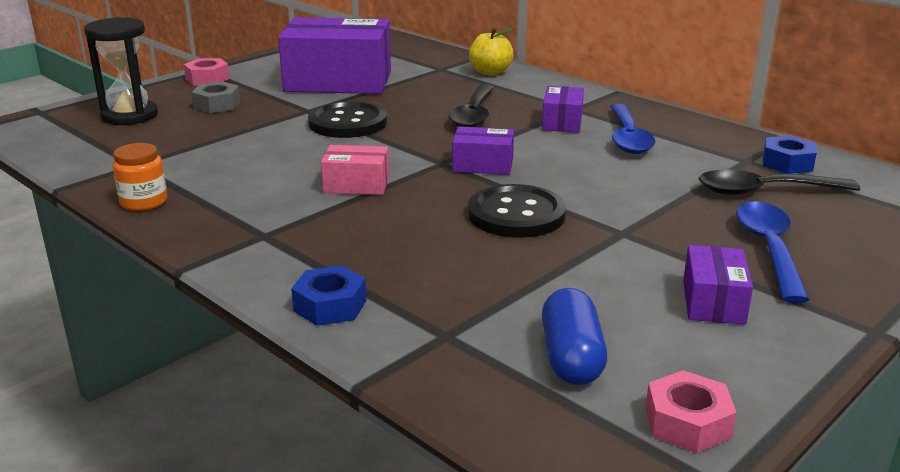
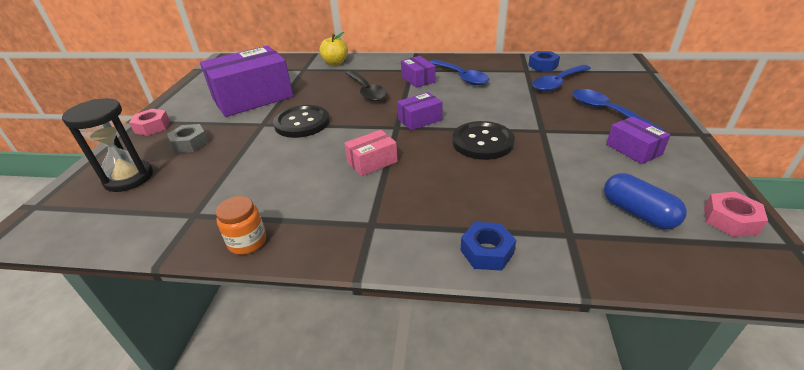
camera: 35 degrees left, 10 degrees up
black spoon [699,169,860,195] -> blue spoon [532,65,591,92]

